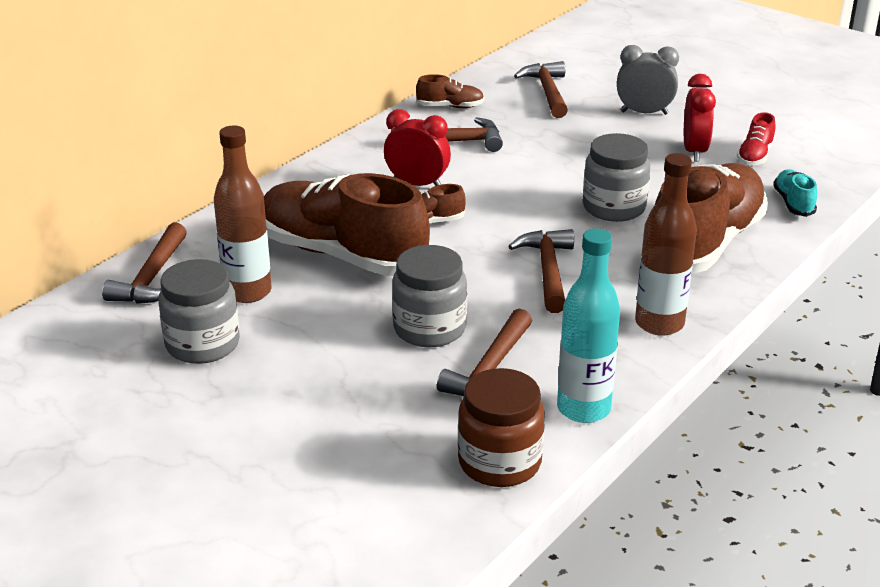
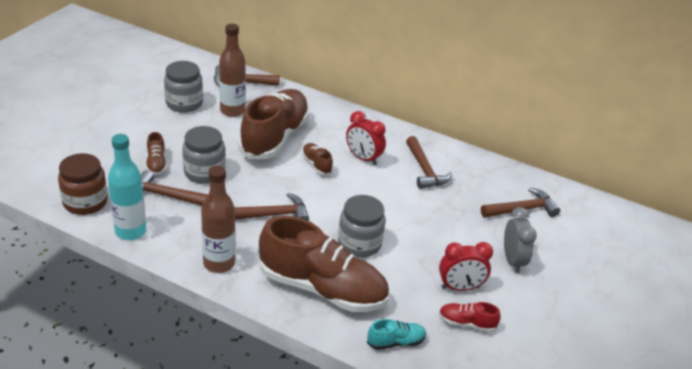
camera: 75 degrees right, 5 degrees up
red clock [384,109,451,186] -> red clock turned 120 degrees clockwise [346,111,386,165]
brown shoe [416,74,484,108] -> brown shoe moved to [146,132,167,175]

